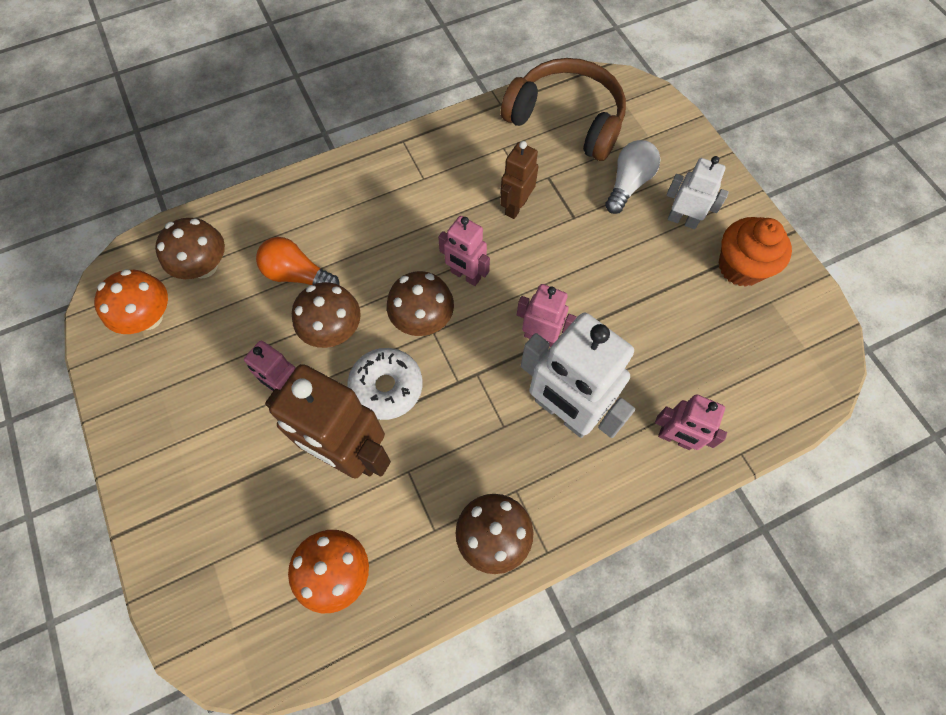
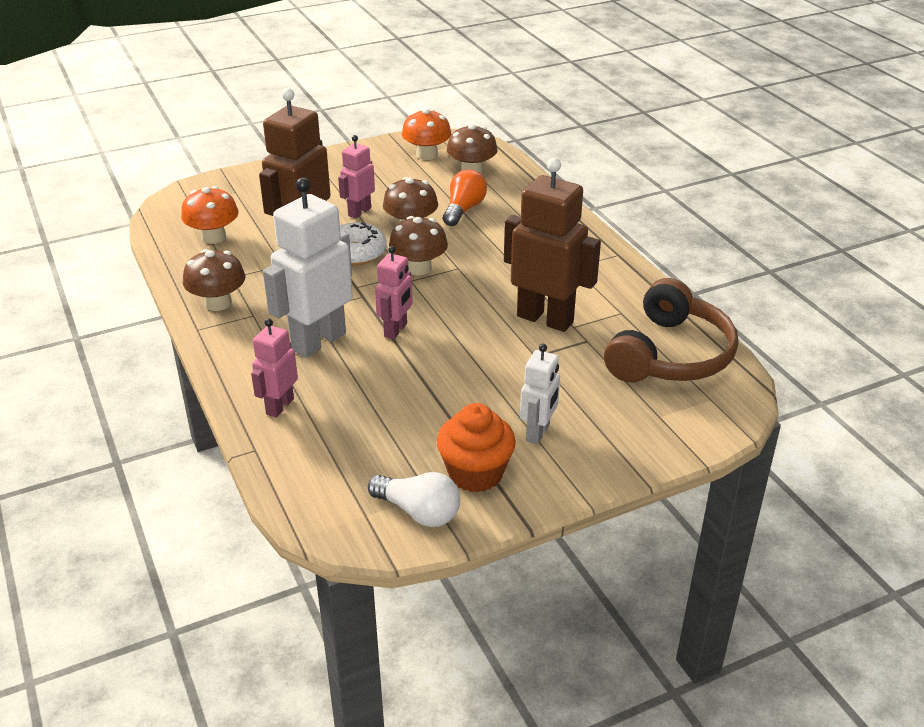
camera: 90 degrees right, 30 degrees down
pink robot [438,216,490,286] -> none
brown robot [500,141,538,219] -> brown robot [504,158,601,332], size x1.83
white light bulb [605,140,660,214] -> white light bulb moved to [368,472,460,527]

